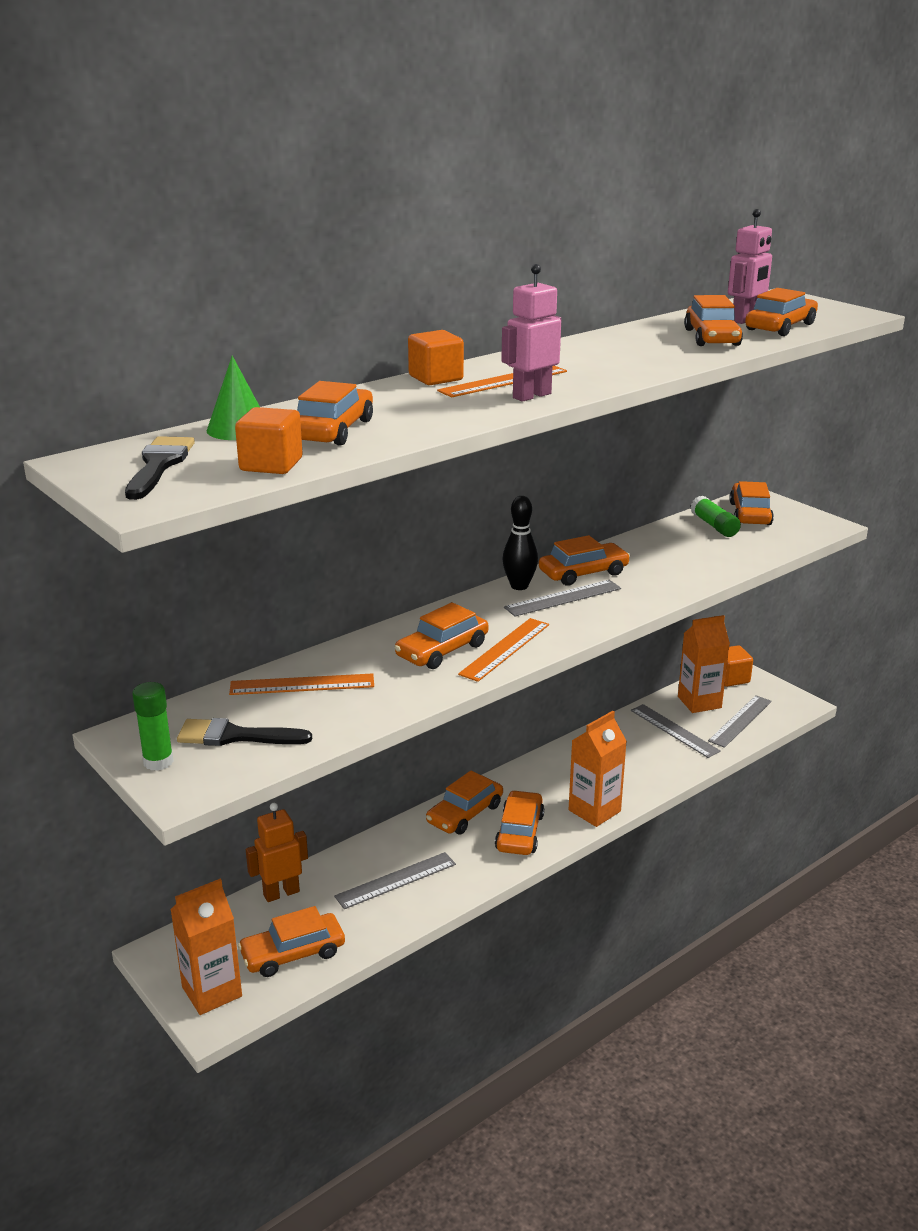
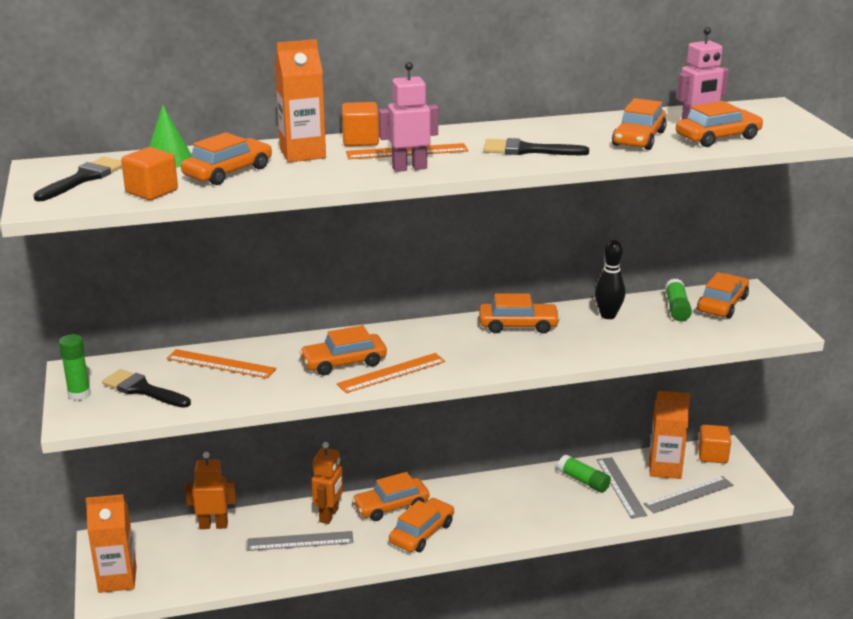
camera: 25 degrees right, 0 degrees up
orange car [238,906,345,977] -> none
black bowling pin [502,496,538,590] -> black bowling pin moved to [595,240,625,319]
grey ruler [504,580,621,616] -> none
orange carton [568,711,627,827] -> orange carton moved to [275,39,326,162]
none -> orange robot [311,442,343,524]
none -> black brush [484,138,589,155]
none -> green glue stick [557,455,611,493]

